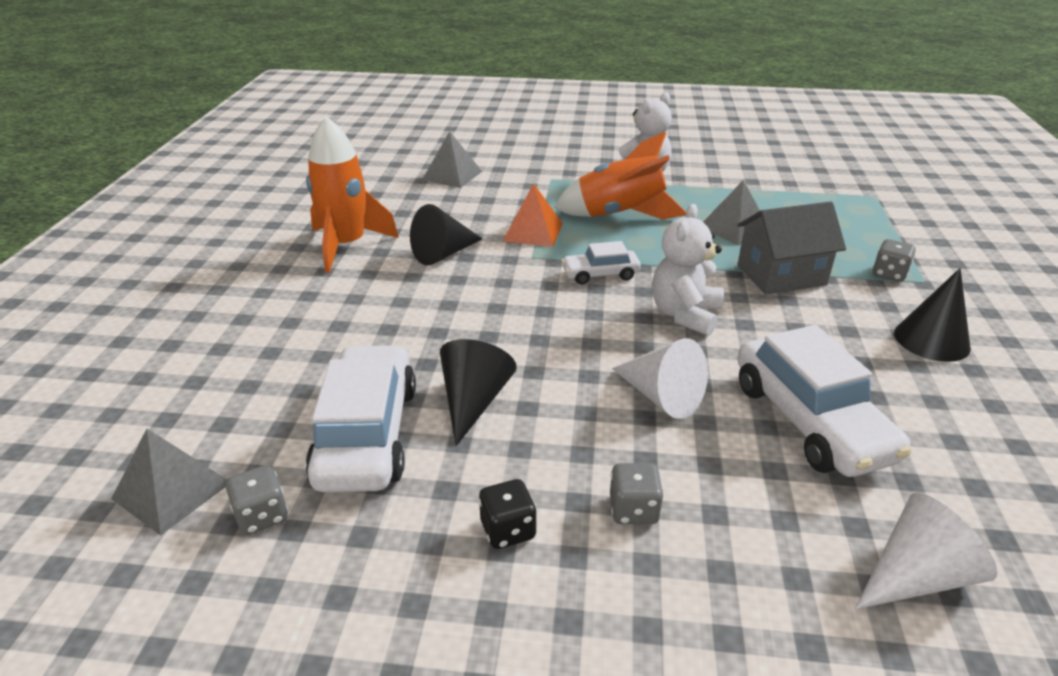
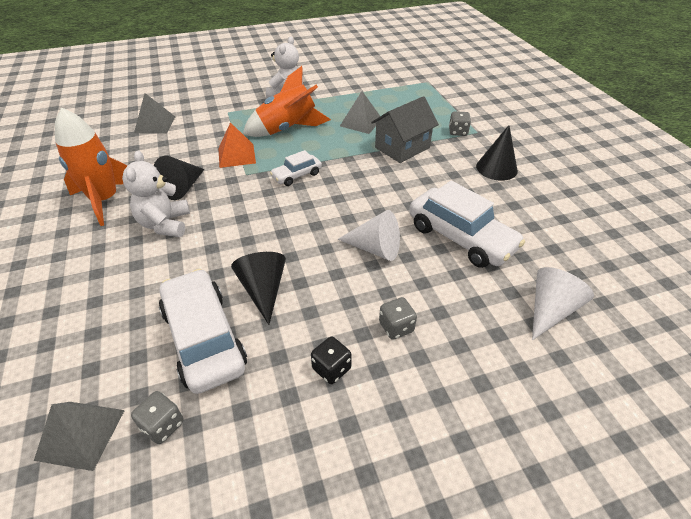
camera: 25 degrees left, 10 degrees up
white teddy bear [652,204,724,336] -> white teddy bear moved to [122,150,190,237]

